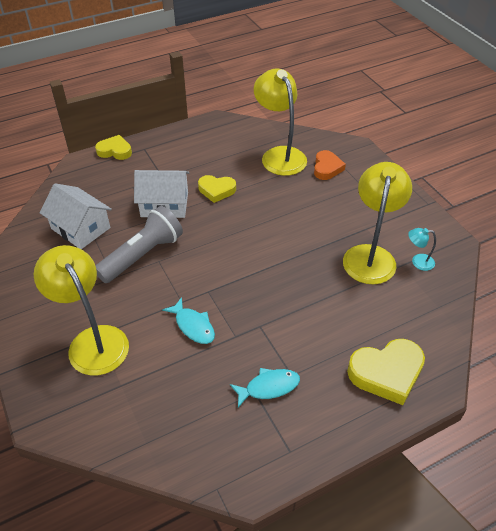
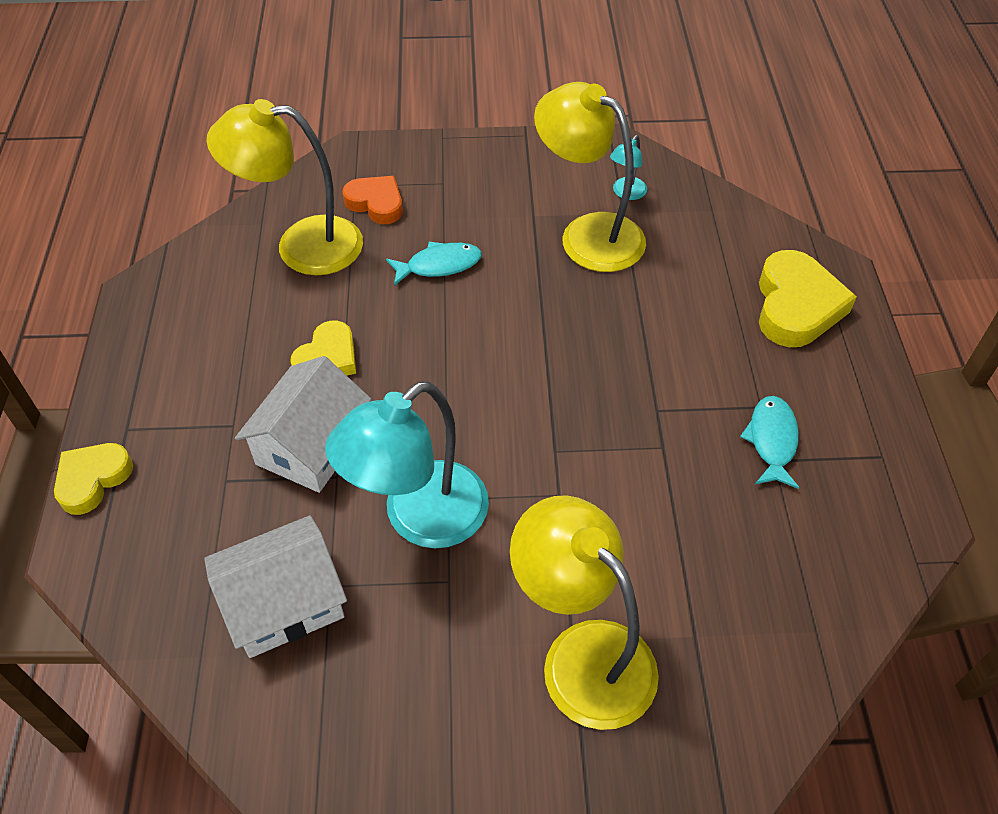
camera: 65 degrees left, 5 degrees up
yellow lamp [34,245,129,376] -> yellow lamp turned 60 degrees clockwise [510,495,659,730]
grey flashlight [95,206,183,283] -> turquoise lamp [325,381,489,548]
turquoise fish [162,297,215,344] -> turquoise fish moved to [386,242,482,286]

